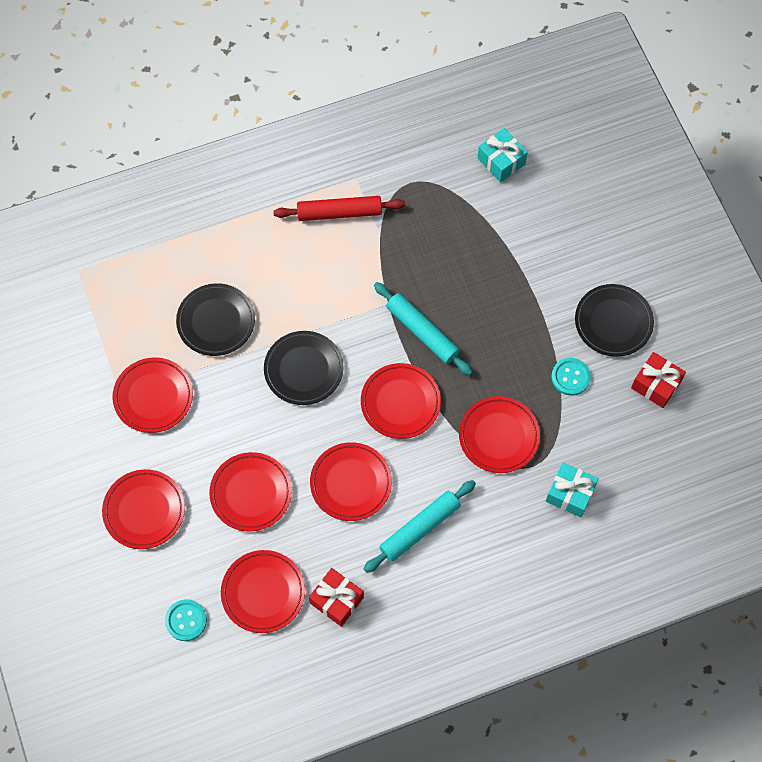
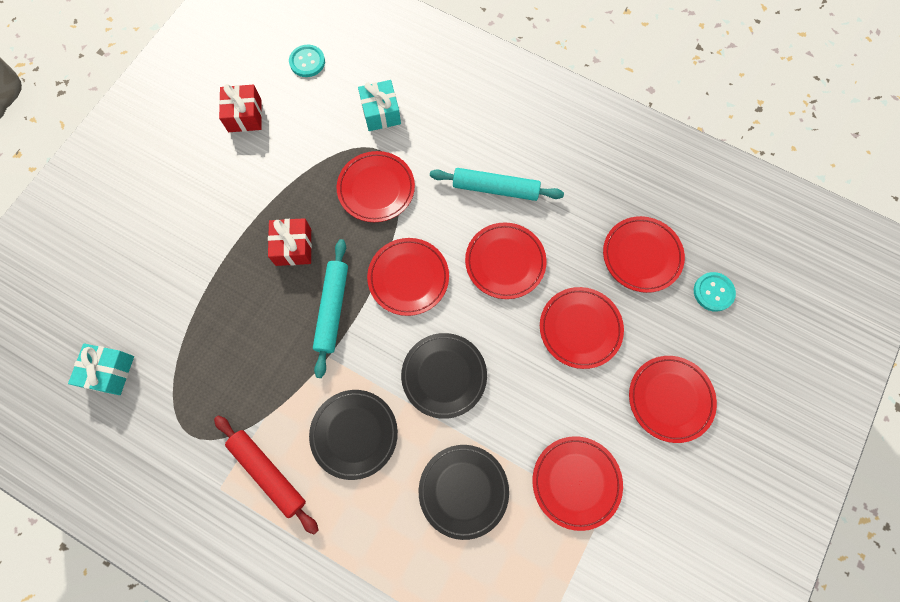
camera: 130 degrees left, 5 degrees up
red gift [309,568,364,627] -> red gift moved to [268,218,312,266]
turquoise button [551,358,591,396] -> turquoise button moved to [289,45,325,77]
black plate [575,284,654,357] -> black plate moved to [309,390,398,480]

